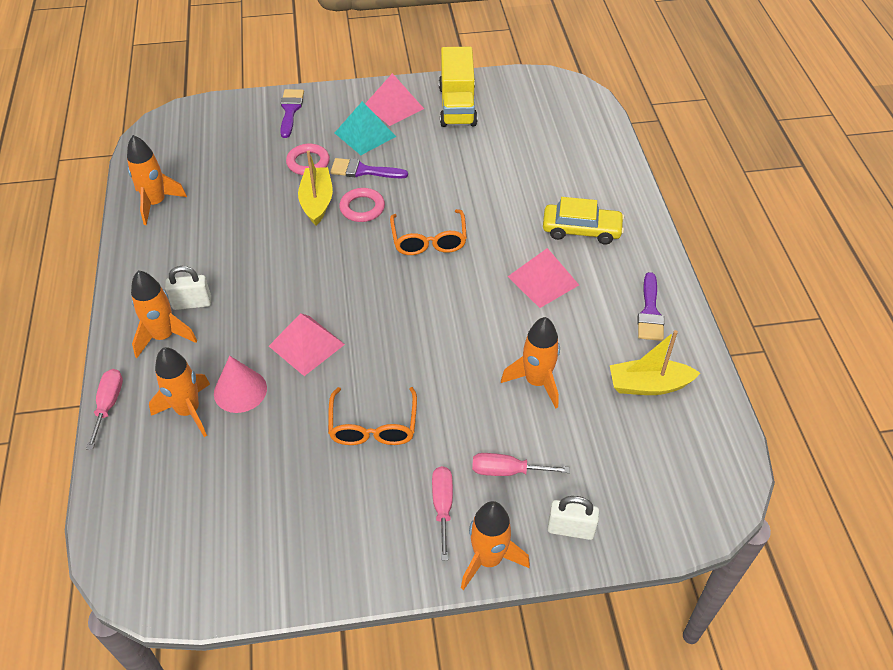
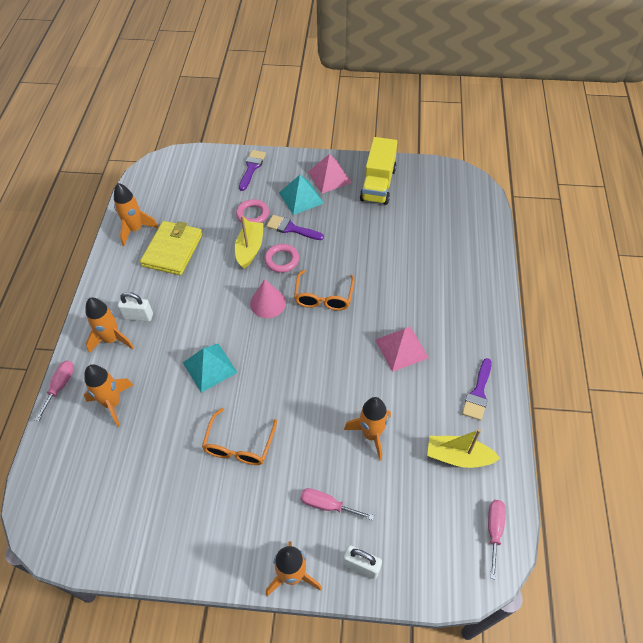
camera: 15 degrees right, 5 degrees up
pink cone [214,356,267,413] -> pink cone moved to [250,279,286,318]
pink pyramid [269,313,345,376] -> turquoise pyramid [183,344,238,393]
pink screwdriver [432,466,453,561] -> pink screwdriver moved to [488,500,506,580]
yellow car [543,197,624,244] -> none
none -> yellow wallet [140,221,203,275]

